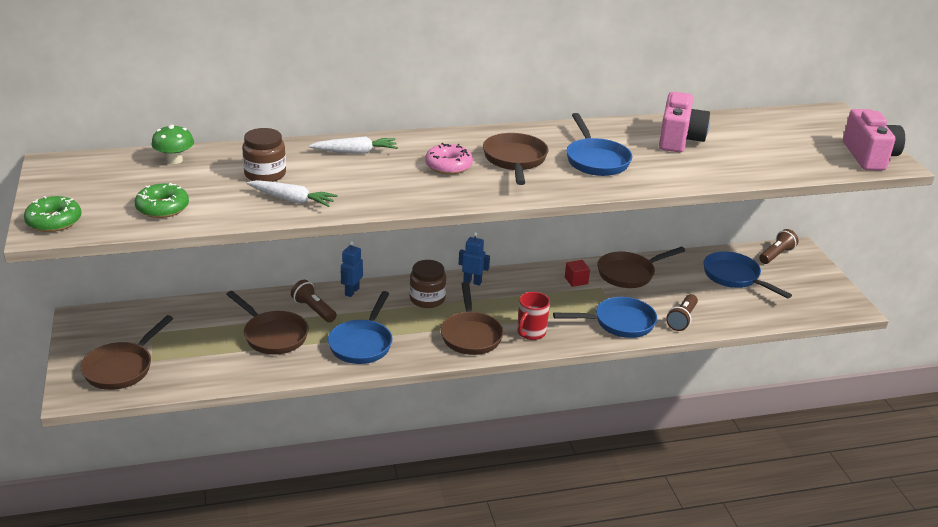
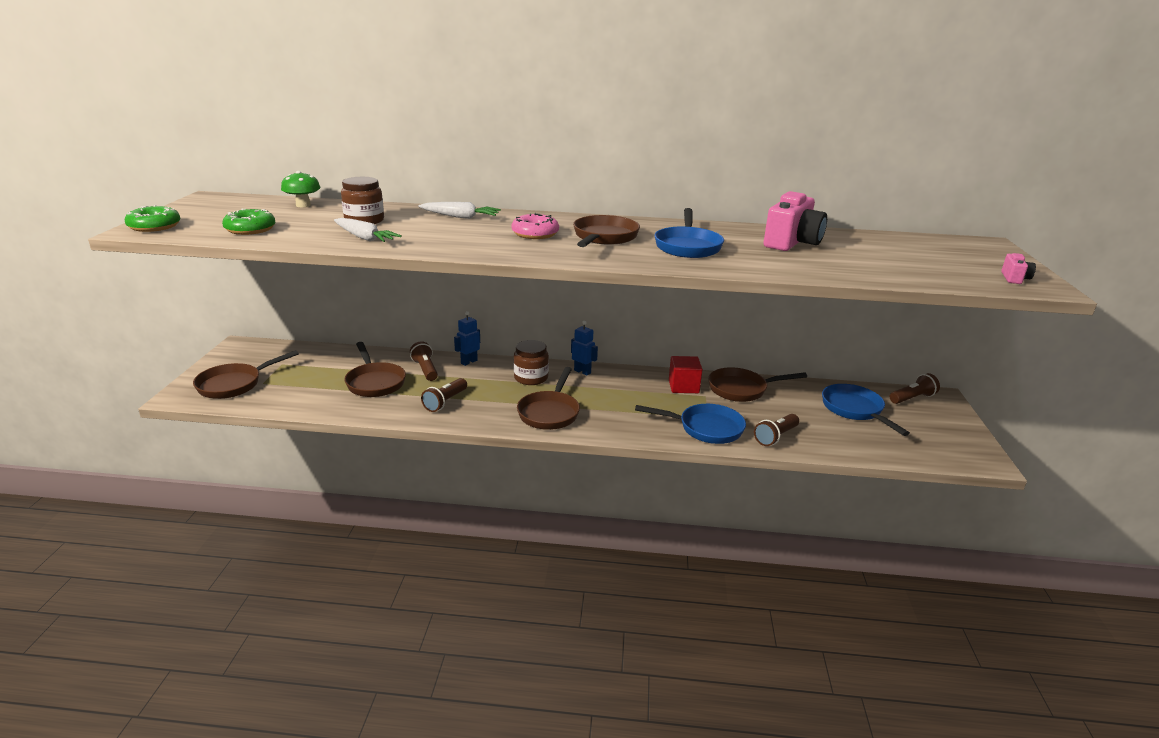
camera: 20 degrees right, 5 degrees down
blue pan [328,291,393,364] -> brown flashlight [421,378,467,412]
red mug [517,292,550,340] -> none
red cube [565,260,590,287] -> red cube [669,356,702,393], size x1.51
pink camera [843,109,905,171] -> pink camera [1001,253,1036,284], size x0.46

